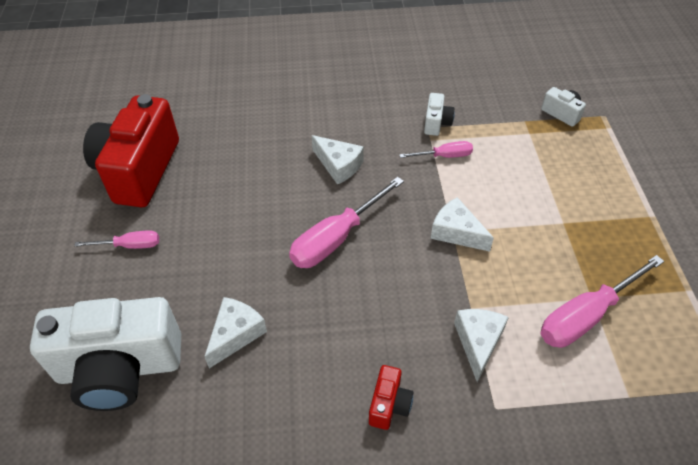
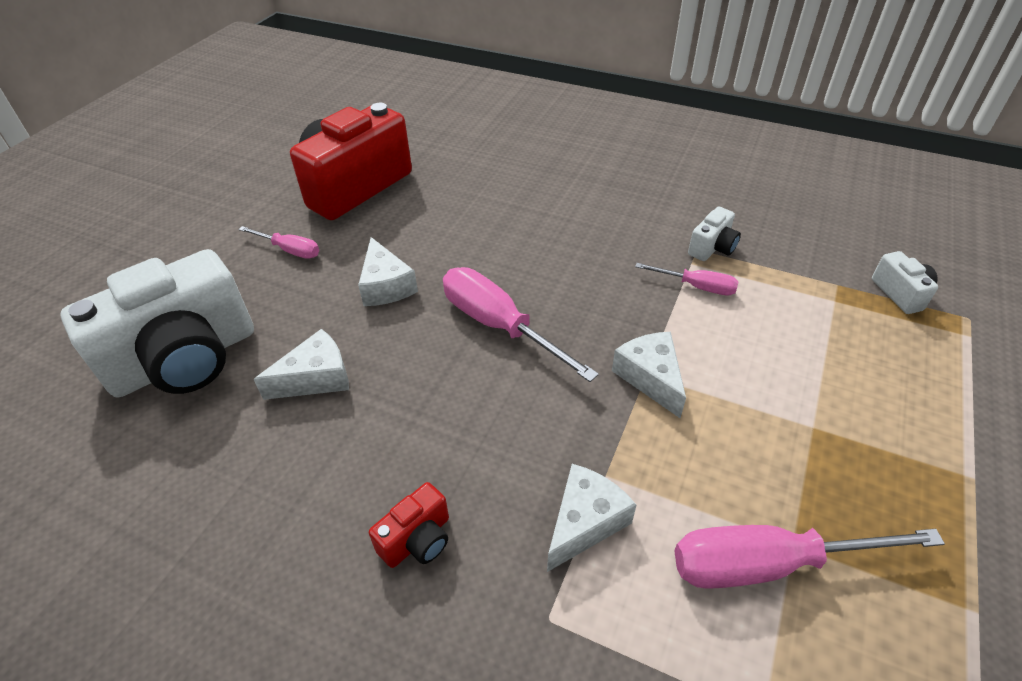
camera: 30 degrees right, 5 degrees down
white camera [30,297,181,411] -> white camera turned 60 degrees counterclockwise [60,249,254,397]
pink screwdriver [289,177,404,268] -> pink screwdriver turned 60 degrees clockwise [443,267,599,382]
white cheese [312,135,364,185] -> white cheese moved to [358,237,418,306]

